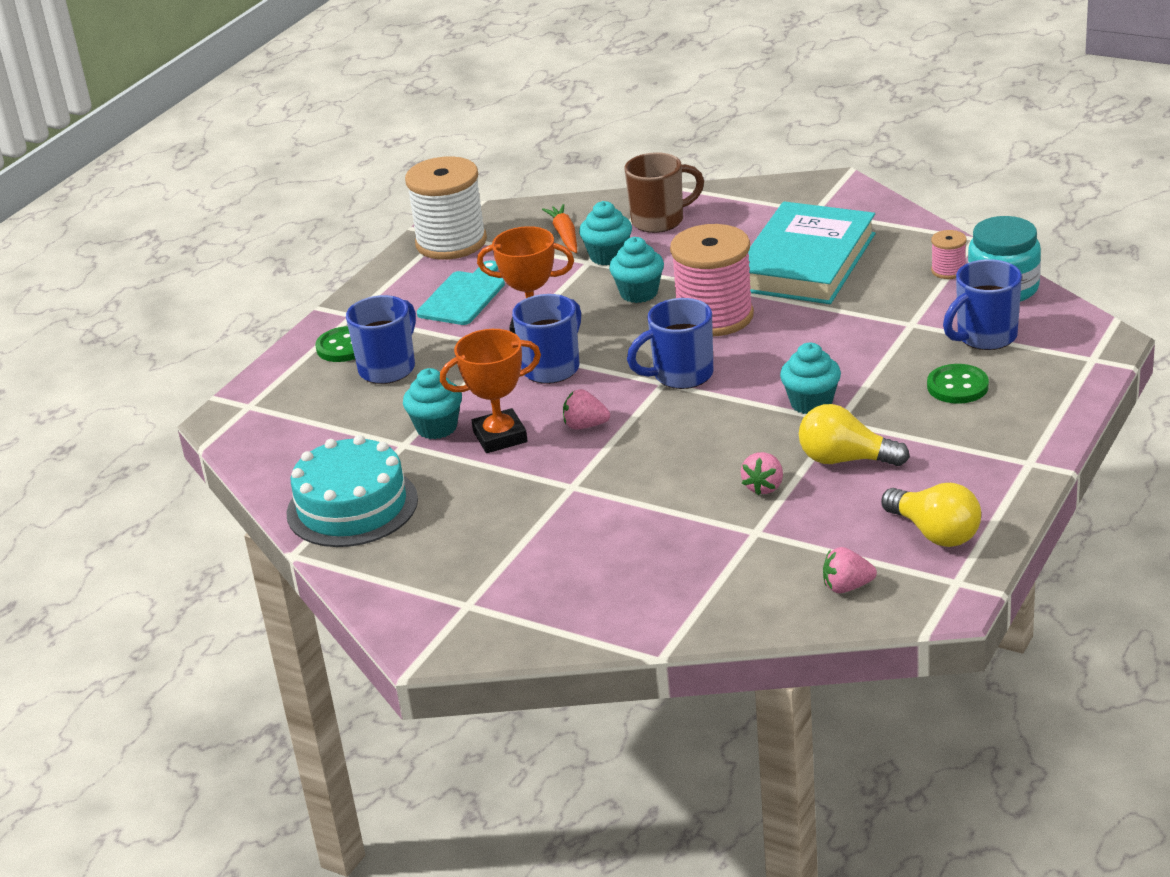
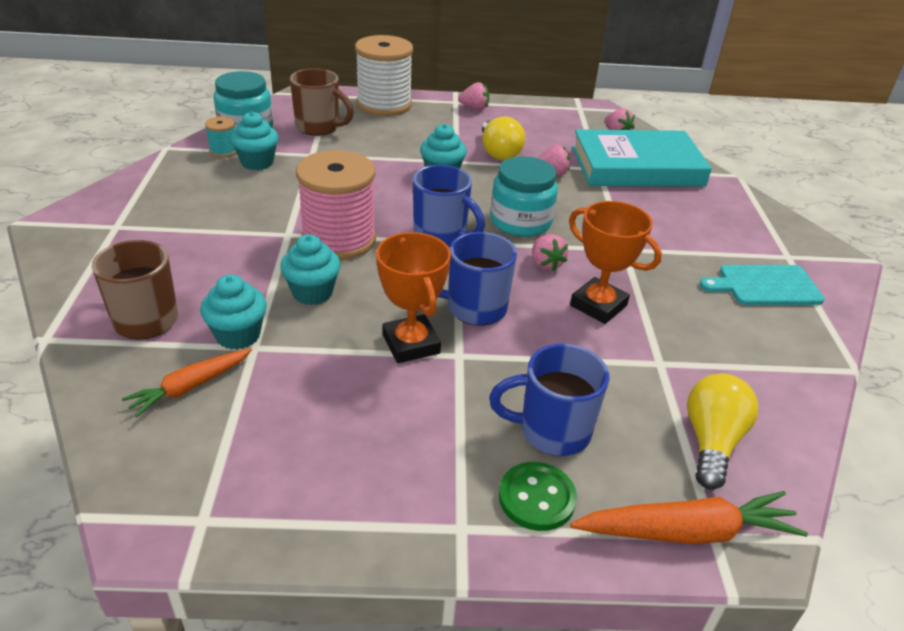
camera: 125 degrees left, 5 degrees up
turquoise cake [286,435,418,547] -> none
turquoise cupcake [403,368,462,439] -> turquoise cupcake moved to [230,111,279,170]
white spool [405,156,487,260] -> white spool moved to [355,35,413,116]
turquoise cutting board [417,261,505,325] -> turquoise cutting board moved to [700,265,825,305]
turquoise book [748,201,876,304] -> turquoise book moved to [572,129,712,187]
yellow light bulb [881,483,981,547] -> yellow light bulb moved to [687,373,758,490]
green button [927,364,989,404] -> none
pink spool [931,230,967,279] -> turquoise spool [205,117,236,157]
blue mug [943,259,1022,350] -> brown mug [290,68,354,136]
none -> pink strawberry [458,82,489,110]
none -> turquoise jar [490,156,558,237]
none -> orange carrot [570,491,808,544]

